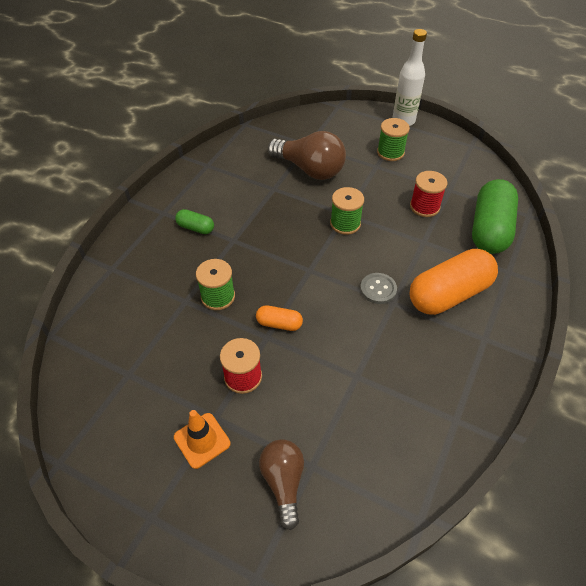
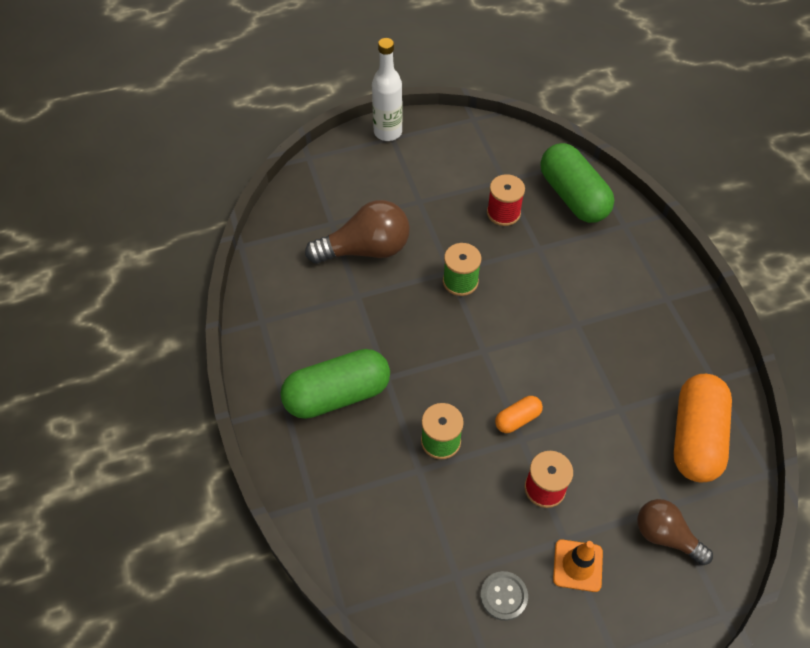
camera: 45 degrees left, 5 degrees up
green capsule [175,209,214,234] -> green capsule [280,349,390,419], size x2.14
grey button [360,273,397,304] -> grey button moved to [480,571,528,621]
green spool [377,118,410,161] -> none
orange capsule [409,249,498,315] -> orange capsule moved to [674,374,732,482]

